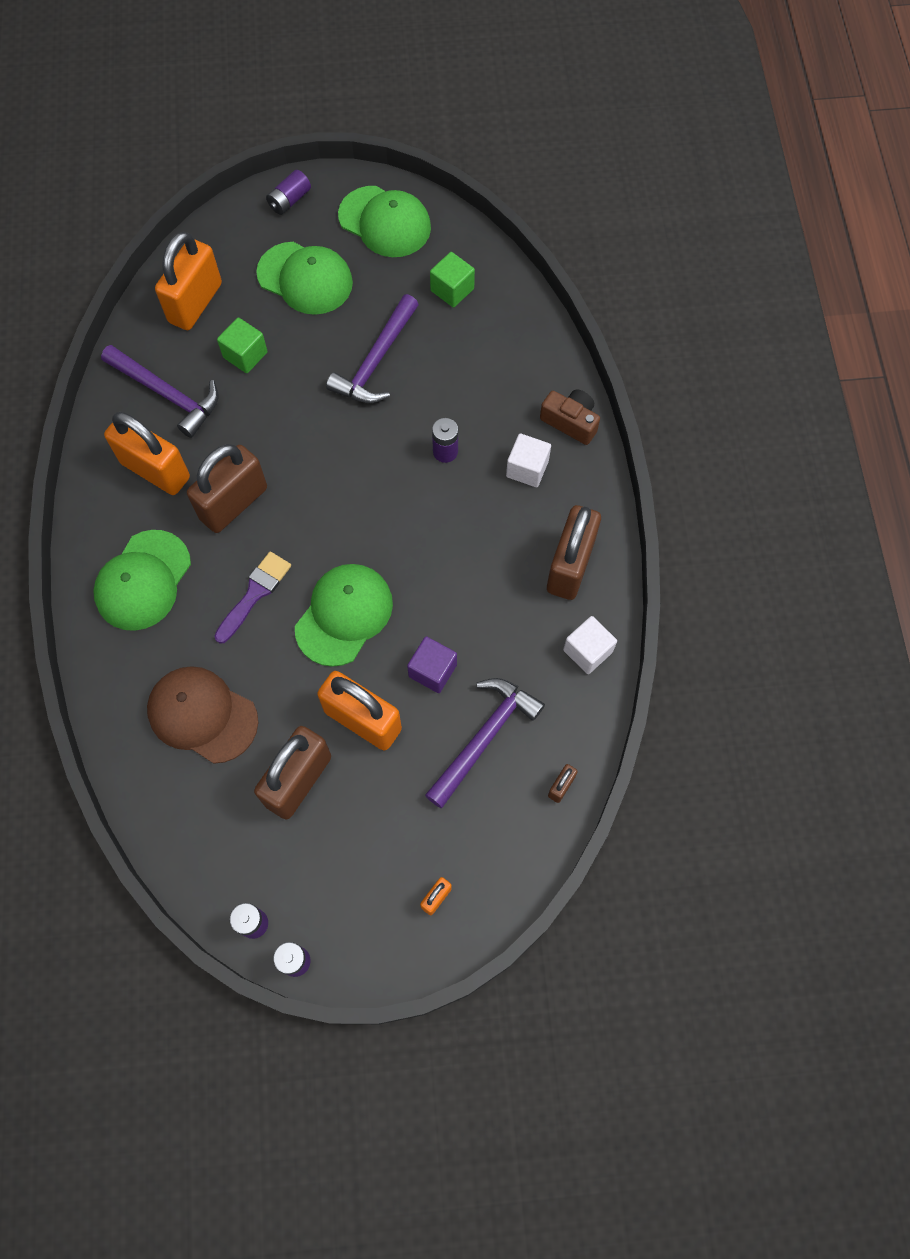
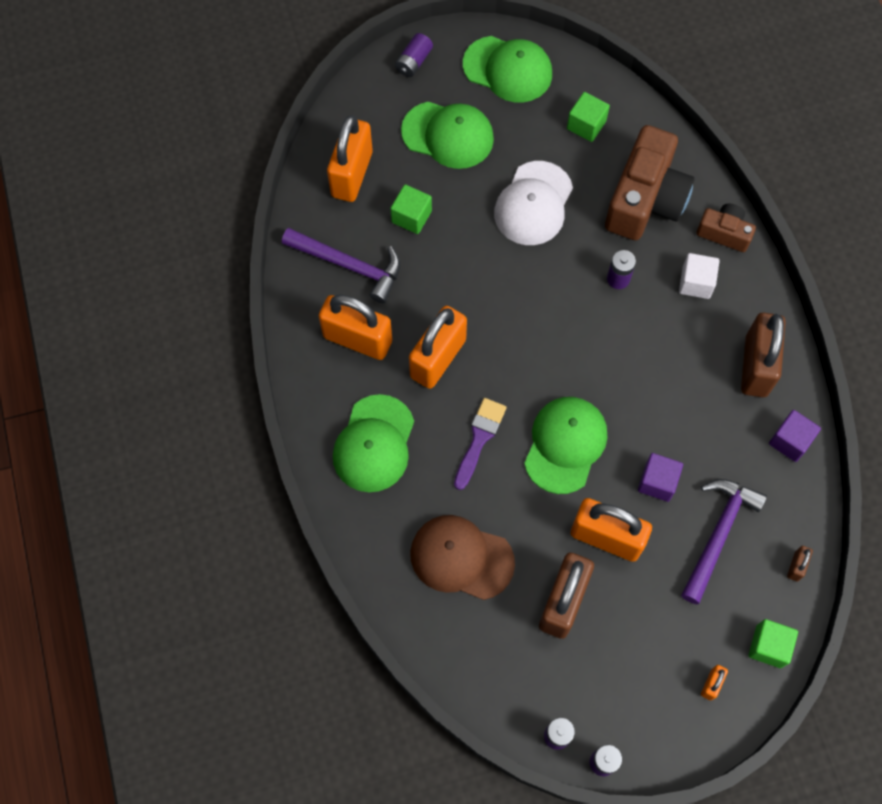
camera: 10 degrees left, 0 degrees up
brown padlock [187,444,267,533] -> orange padlock [409,306,467,389]
purple hammer [326,294,419,403] -> white cap [494,161,573,245]
white cube [563,616,617,674] -> purple cube [769,410,821,462]
none -> brown camera [605,125,695,240]
none -> green cube [748,619,798,668]

